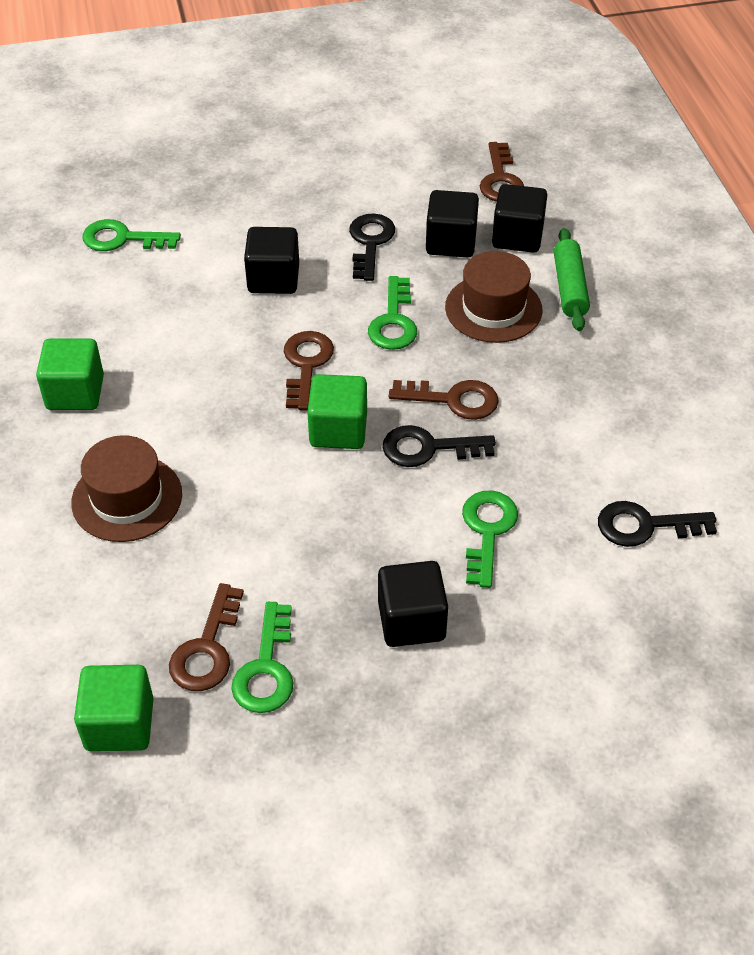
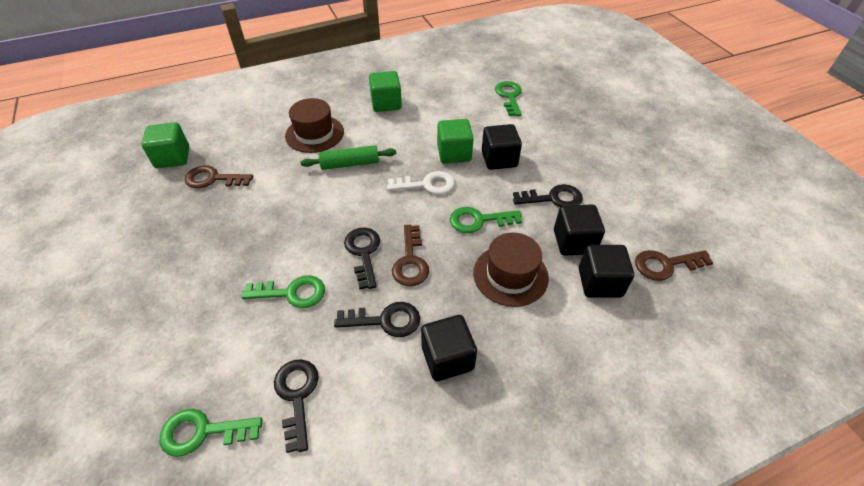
camera: 80 degrees right, 0 degrees up
green key [231,602,293,713] -> green key moved to [160,409,263,457]
brown key [284,331,334,410] -> white key [387,171,455,195]
green cube [307,374,367,449] -> green cube moved to [437,119,474,163]
black cube [378,561,448,647] -> black cube moved to [421,315,477,381]
green rolling pin [554,228,590,331] -> green rolling pin moved to [300,145,396,170]
none -> black key [334,302,420,337]

